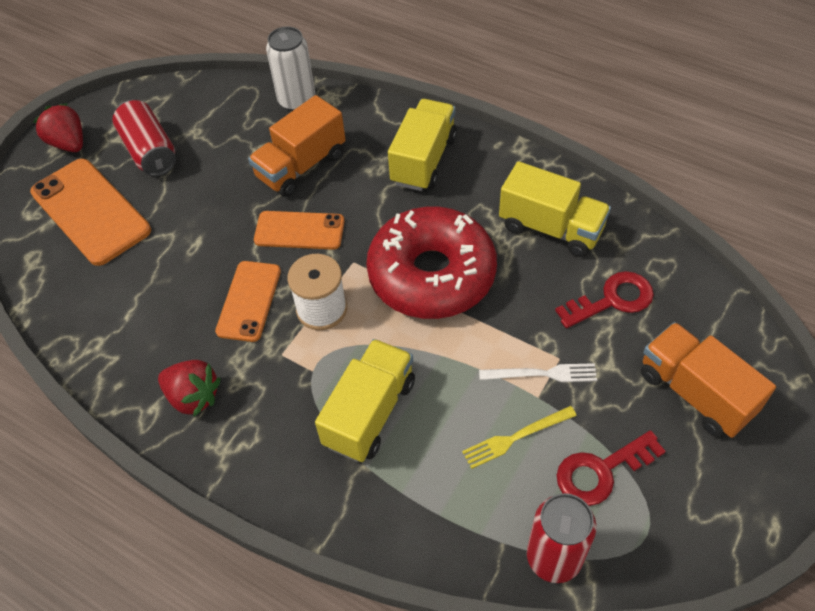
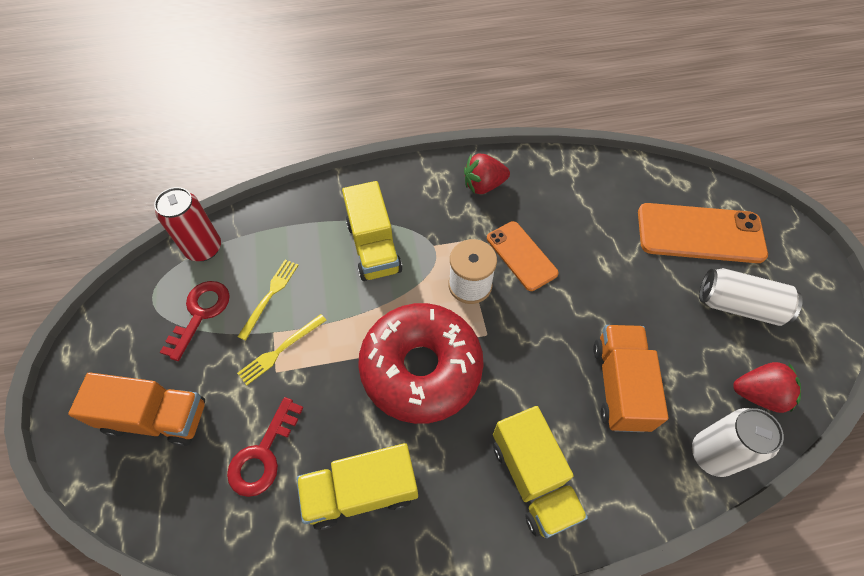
camera: 135 degrees right, 5 degrees up
red strawberry [33,103,83,152] -> red strawberry moved to [733,362,801,413]
red can [112,100,176,176] -> white can [699,268,803,326]
orange phone [254,211,345,250] -> none
white fork [479,363,597,382] -> yellow fork [237,314,327,385]

